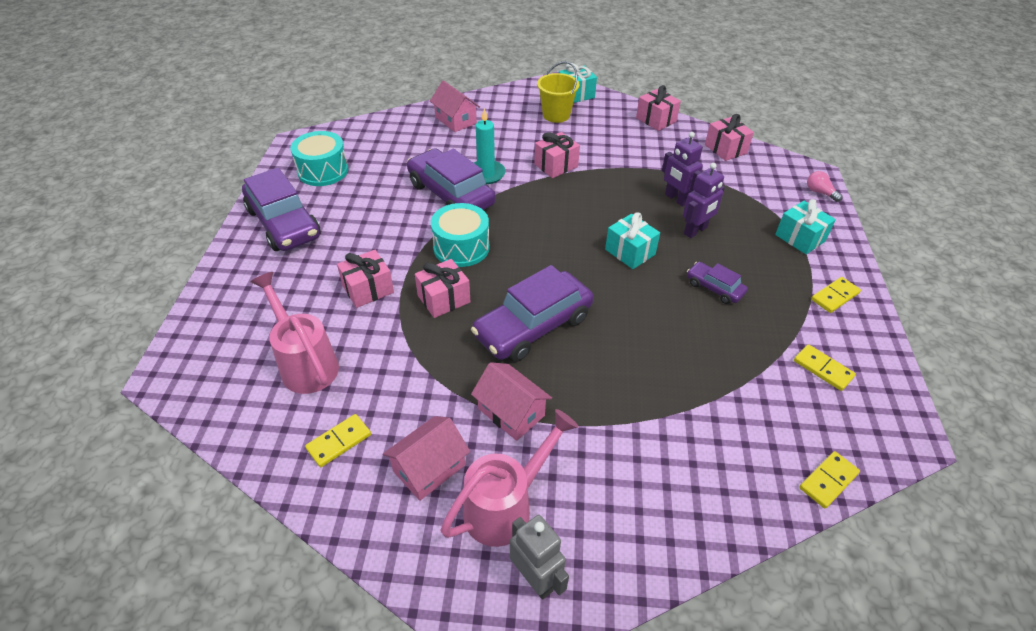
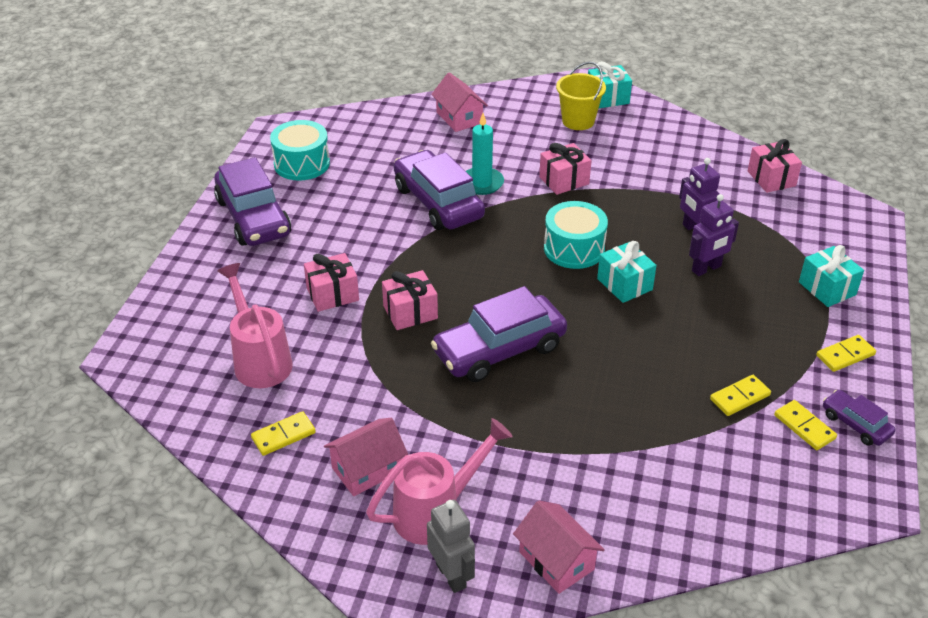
camera: 10 degrees right, 5 degrees down
turquoise drum [431,203,490,267] -> turquoise drum moved to [544,201,608,269]
pink house [471,362,552,441] -> pink house moved to [513,500,605,594]
pink gift [636,85,681,131] -> none
purple car [687,262,748,304] -> purple car moved to [823,390,895,446]
yellow domino [799,451,860,508] -> yellow domino moved to [710,375,771,416]
pink light bulb [807,171,843,202] -> none

